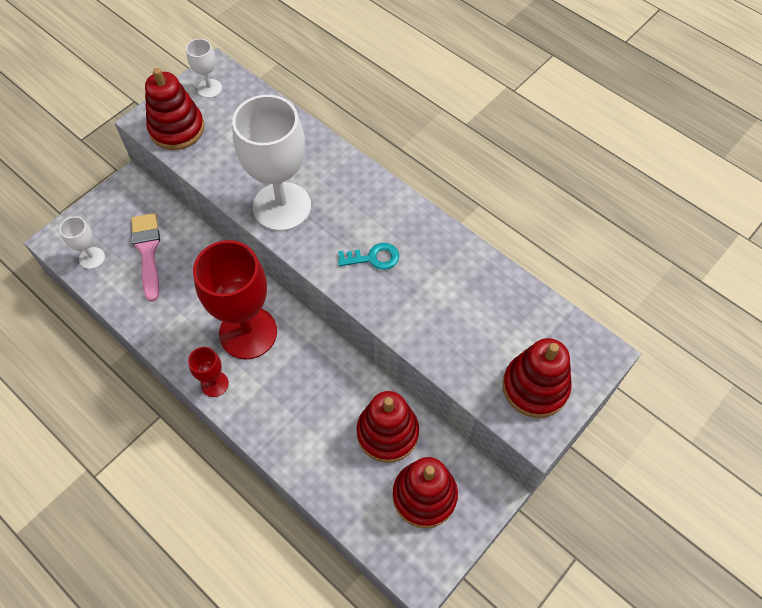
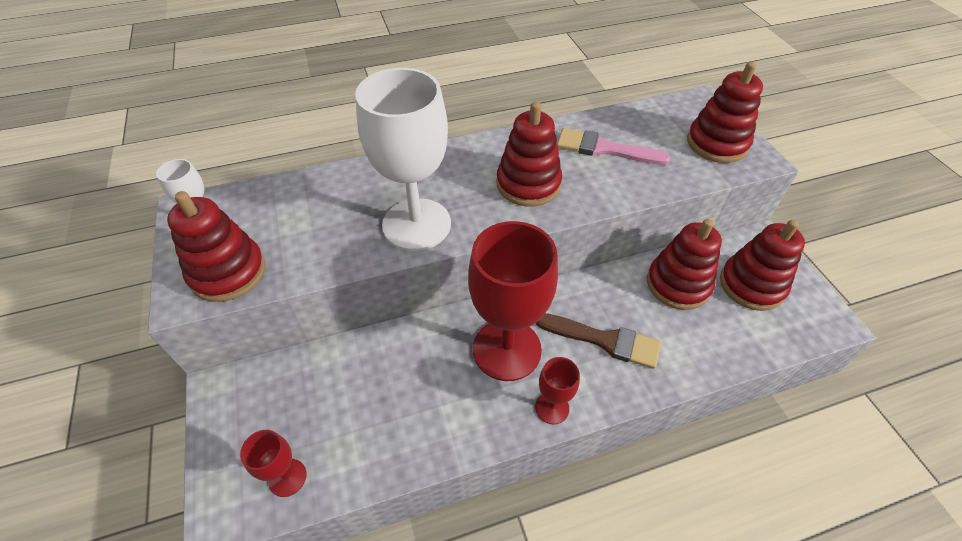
camera: 60 degrees left, 10 degrees down
white goblet [59,217,105,269] -> red goblet [240,430,306,497]
pink brush [131,213,160,302] -> pink brush moved to [557,128,671,165]
turquoise key [338,243,399,270] -> red stacking toy [497,102,562,207]
none -> brown brush [536,313,661,369]

